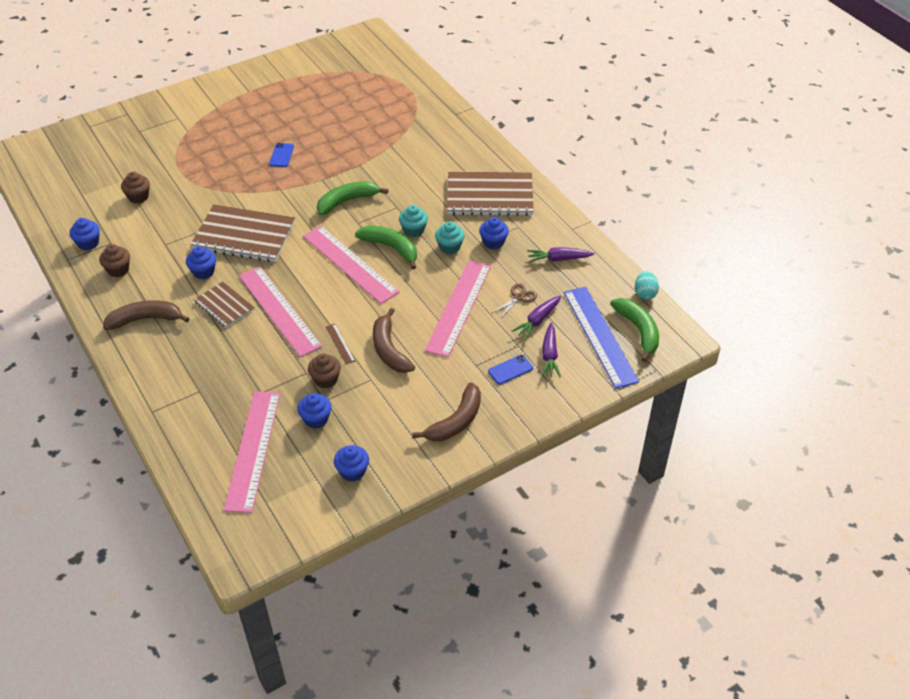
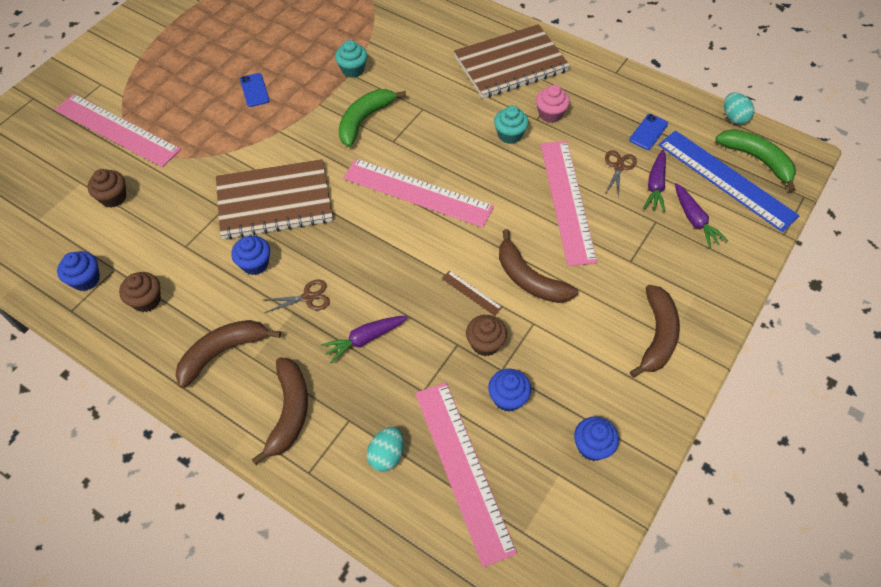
camera: 25 degrees left, 10 degrees up
brown notebook [194,281,255,328] -> brown scissors [264,279,330,313]
pink ruler [239,266,322,357] -> pink ruler moved to [55,94,181,167]
green banana [355,226,417,269] -> none
turquoise cupcake [399,205,428,237] -> turquoise cupcake moved to [335,40,367,78]
blue cupcake [479,217,509,250] -> pink cupcake [536,85,570,123]
blue phone [488,355,533,385] -> blue phone moved to [629,114,668,150]
purple carrot [527,247,594,263] -> purple carrot moved to [321,316,408,363]
none -> brown banana [252,358,308,465]
none -> turquoise egg [367,427,404,472]

